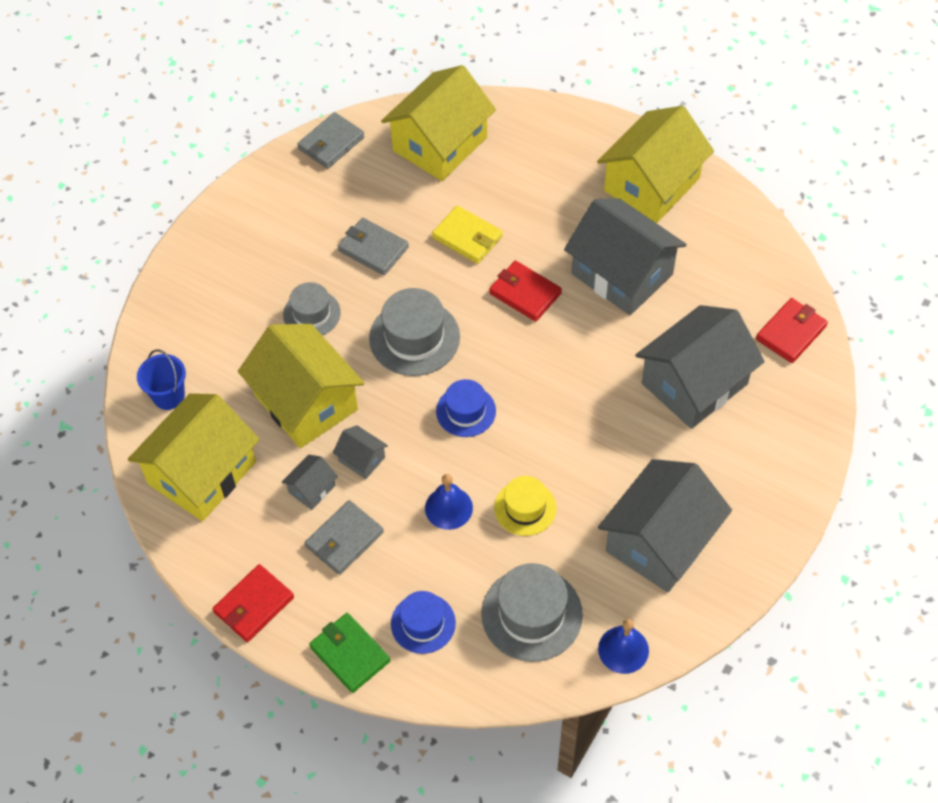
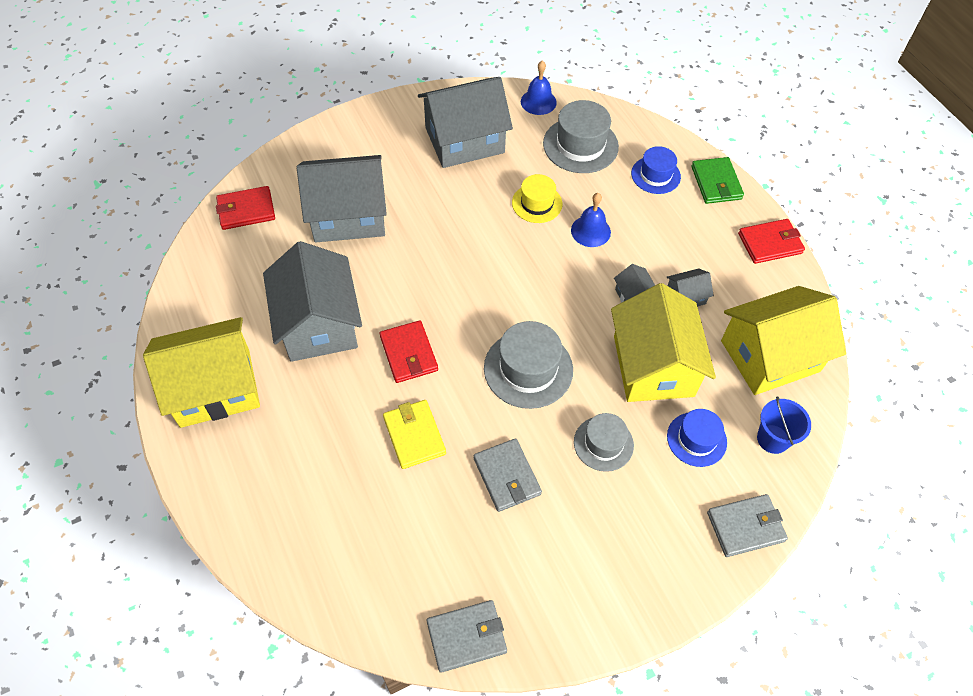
camera: 150 degrees left, 0 degrees up
grey wallet [305,500,384,575] -> grey wallet moved to [707,494,788,557]
yellow house [381,65,496,181] -> none
blue hat [436,379,496,437] -> blue hat moved to [667,409,727,467]

